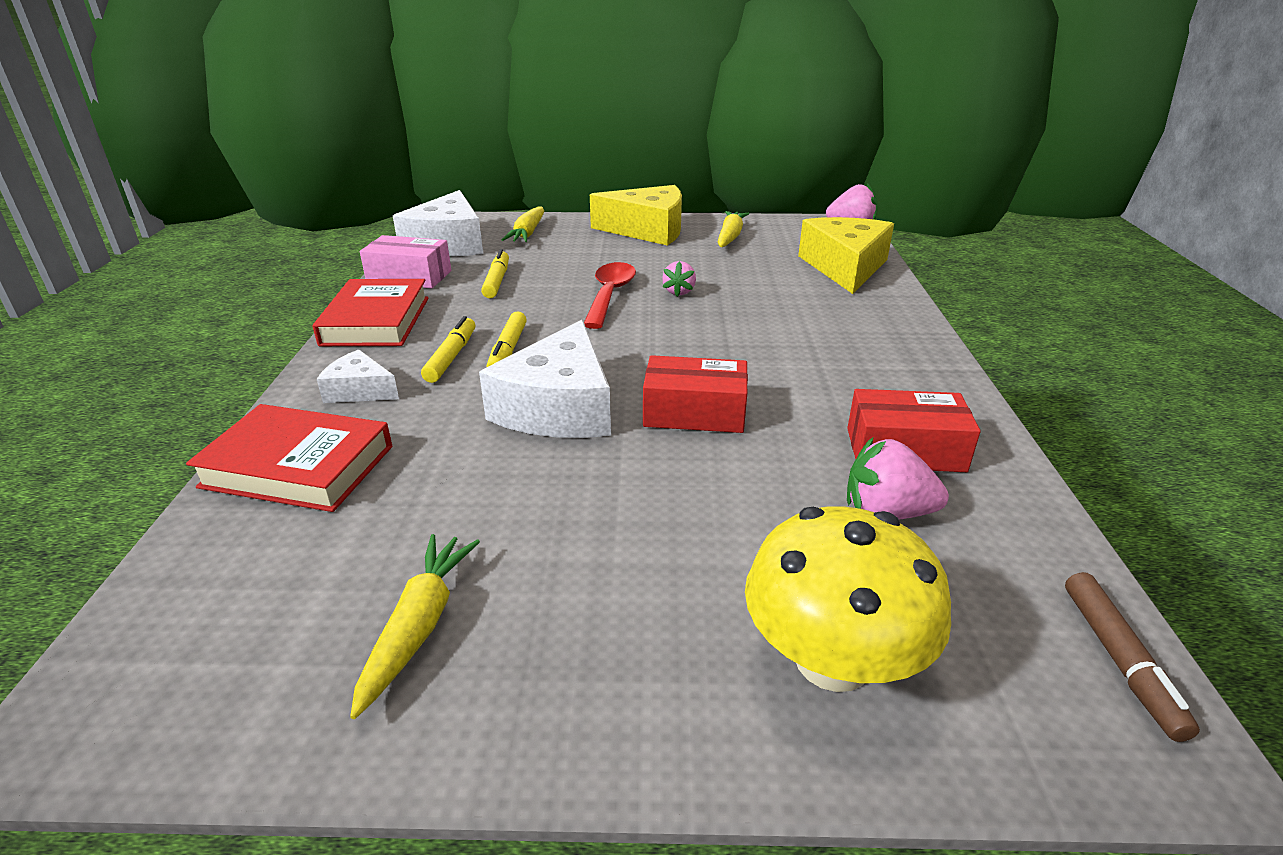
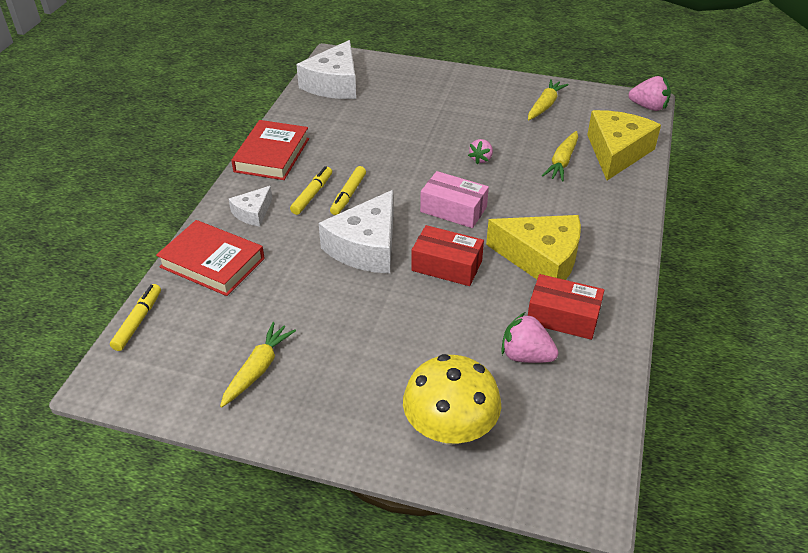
camera: 15 degrees right, 10 degrees up
white cheese [317,350,399,403] -> white cheese turned 90 degrees counterclockwise [229,186,272,227]
pink box [360,235,451,288] -> pink box moved to [420,171,489,228]
yellow marker [481,249,509,298] -> yellow marker moved to [110,284,161,351]
yellow carrot [501,206,544,242] -> yellow carrot moved to [542,131,578,181]
red spoon [584,262,636,329] -> none
yellow cheese [590,185,682,246] -> yellow cheese moved to [486,215,581,280]
brown marker [1065,572,1200,742] -> none

